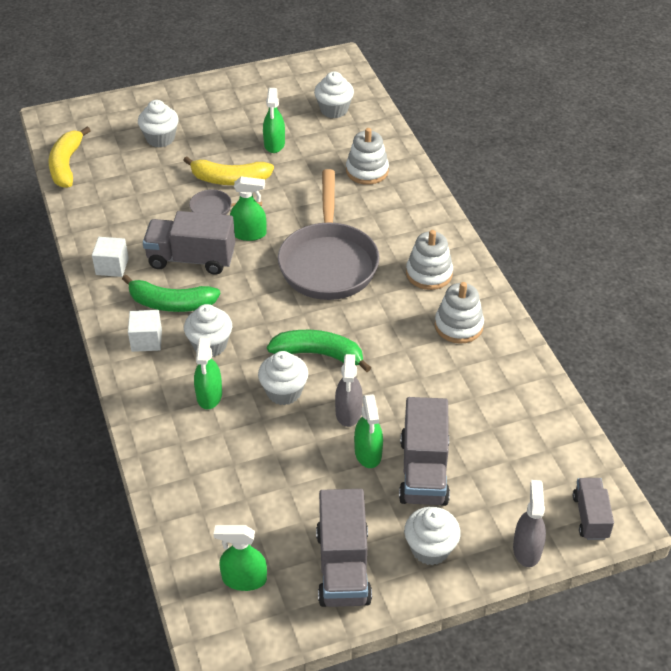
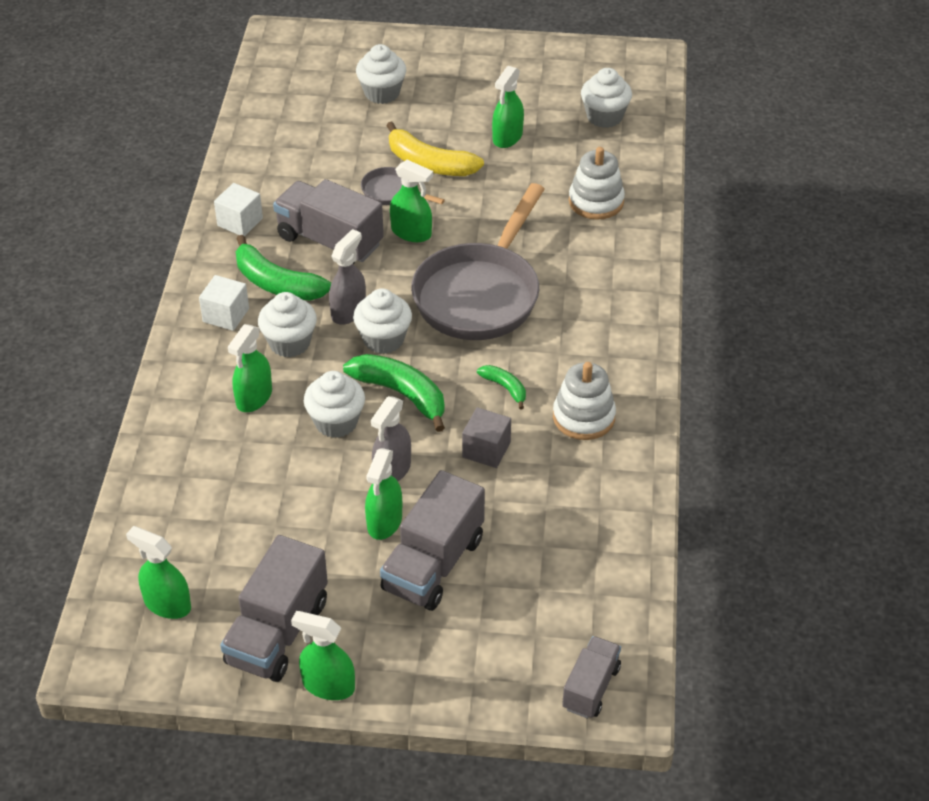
camera: 25 degrees right, 0 degrees up
yellow banana [48,127,91,188] -> none
white cupcake [404,507,461,565] -> white cupcake moved to [353,288,412,354]
white stacking toy [406,230,453,290] -> none
grey spray bottle [513,480,546,567] -> grey spray bottle moved to [329,229,366,325]
none -> green spray bottle [291,611,355,700]
none -> grey cube [462,407,511,468]
none -> green banana [477,365,526,409]

